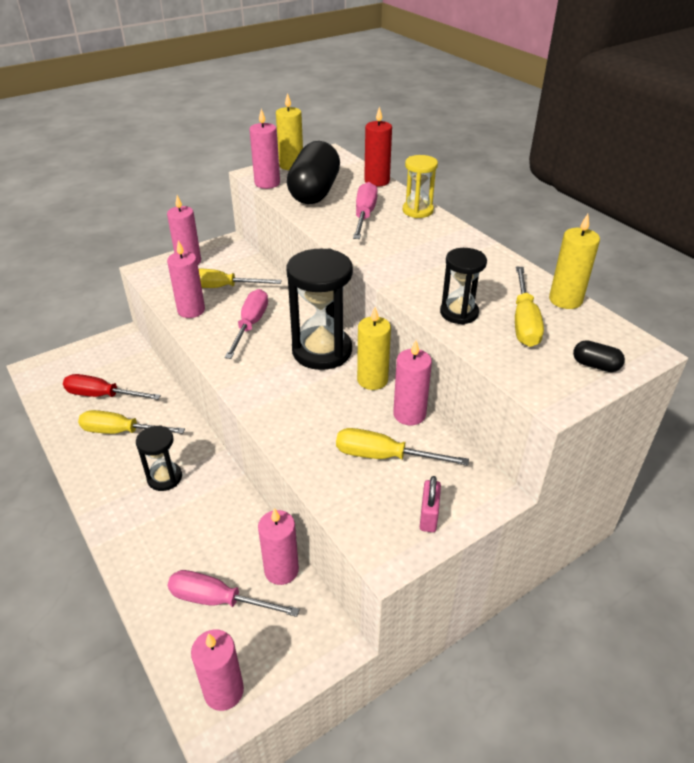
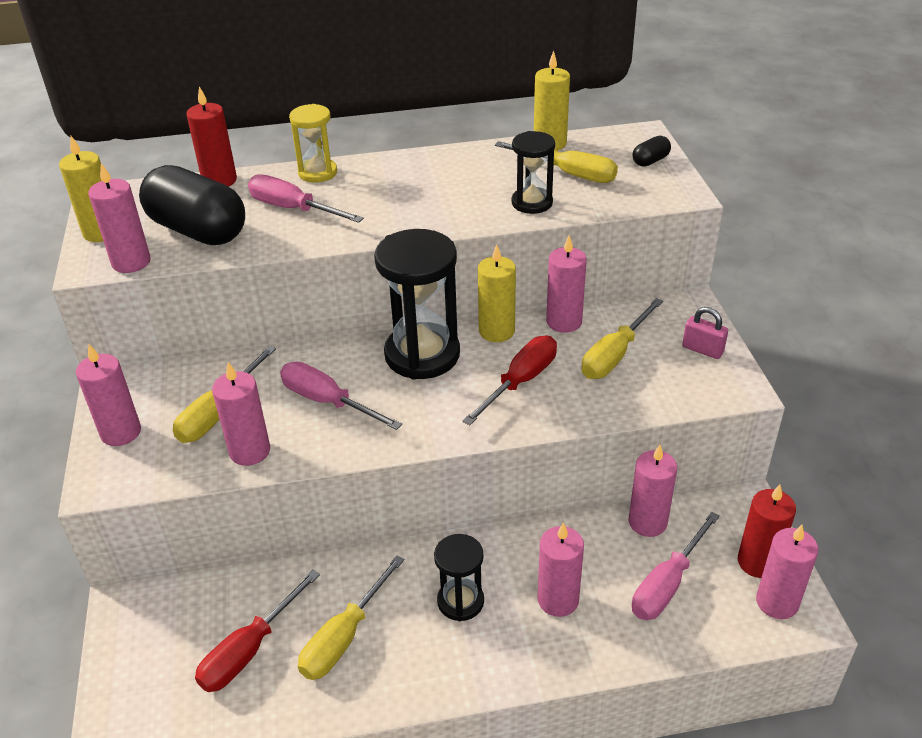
camera: 65 degrees left, 0 degrees up
none -> red screwdriver [462,336,557,425]
none -> pink candle [537,522,584,617]
none -> red candle [738,485,796,578]

